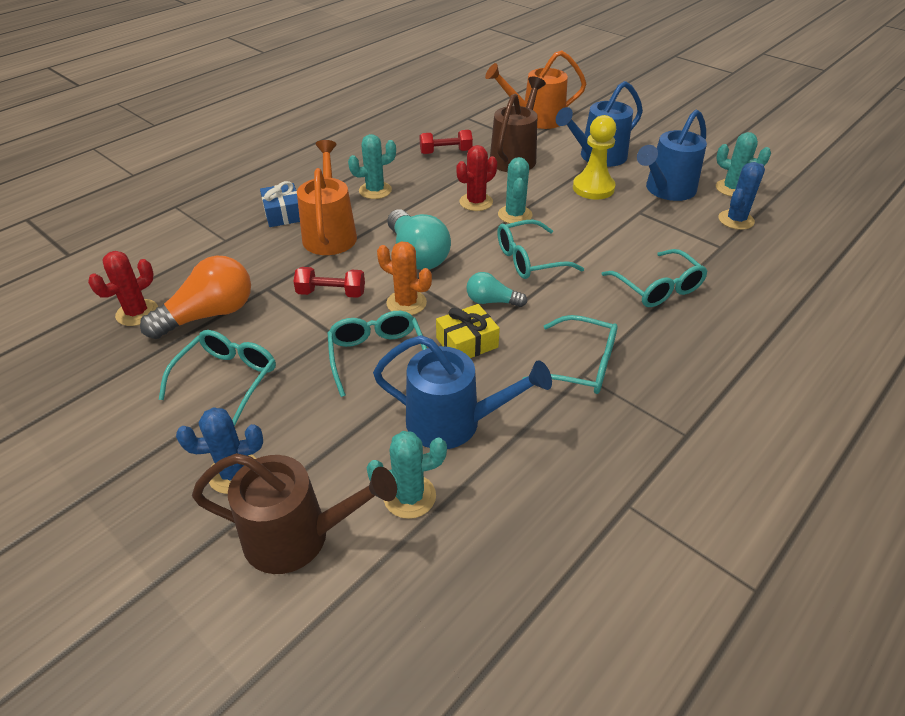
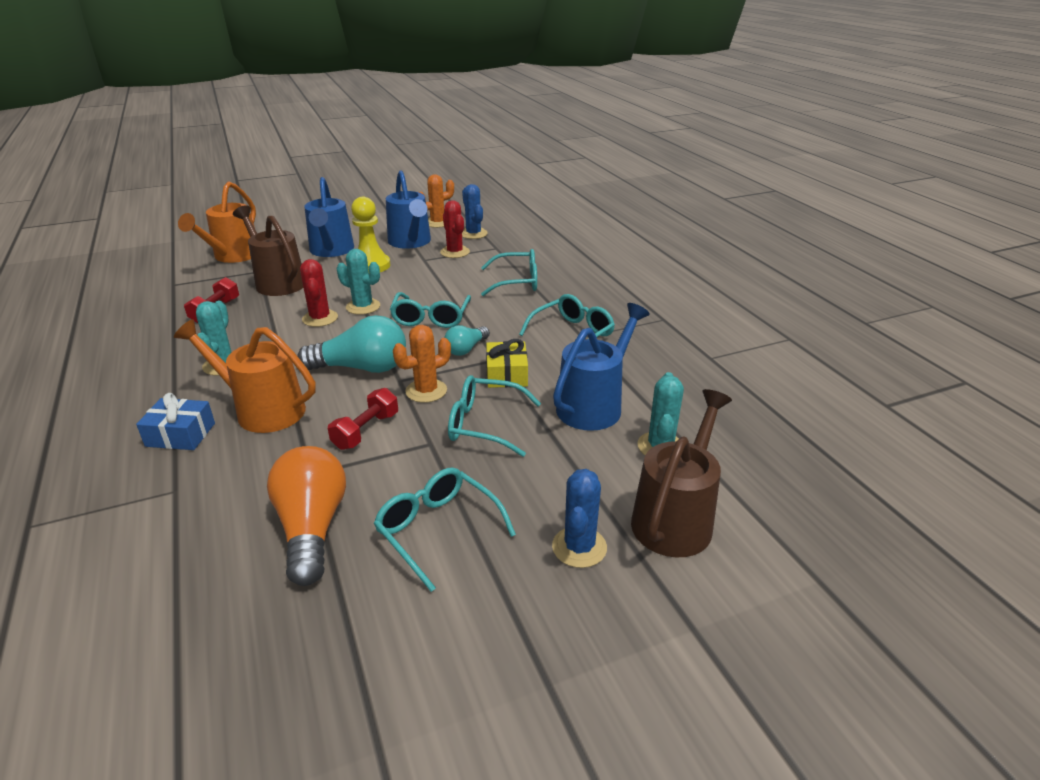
camera: 65 degrees left, 10 degrees down
red cactus [88,251,158,326] -> red cactus moved to [440,200,470,258]
turquoise cactus [716,132,771,197] -> orange cactus [419,174,454,228]

